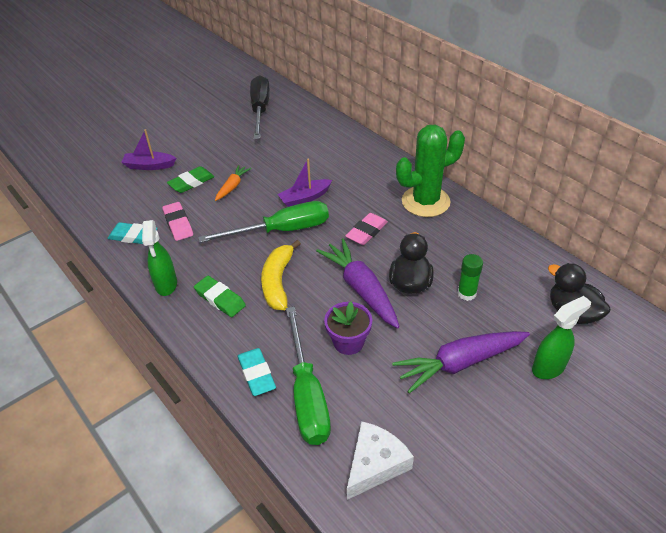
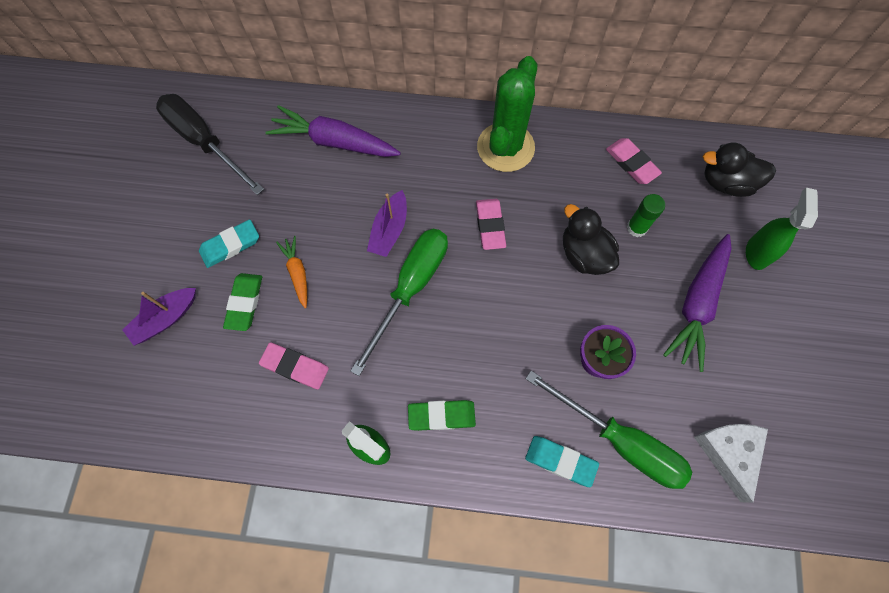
camera: 45 degrees left, 25 degrees up
turquoise eraser [107,222,158,244] -> turquoise eraser moved to [199,220,259,268]
yellow banana [261,240,301,310] -> none
purple carrot [316,238,400,328] -> purple carrot moved to [265,105,401,157]
none -> pink eraser [606,138,662,184]

